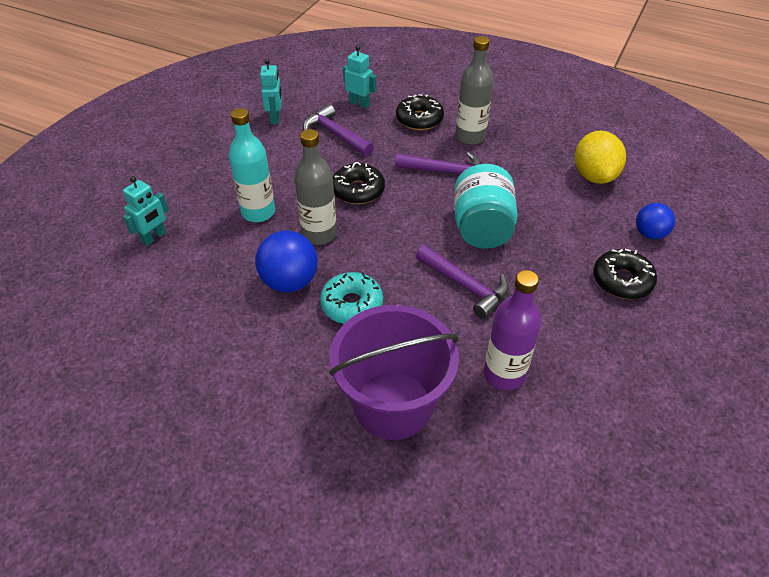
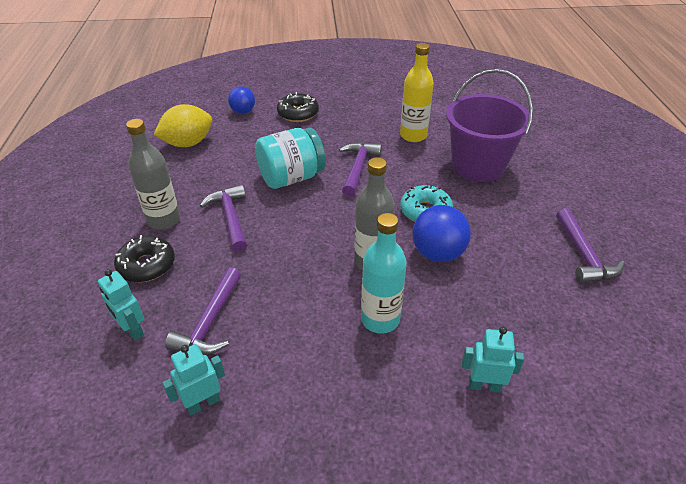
camera: 120 degrees left, 5 degrees down
black donut [333,162,385,204] -> none
turquoise robot [343,45,377,109] -> turquoise robot turned 45 degrees counterclockwise [98,269,144,341]
purple bottle [484,270,541,390] -> yellow bottle [400,43,434,142]
none -> purple hammer [556,208,624,283]

